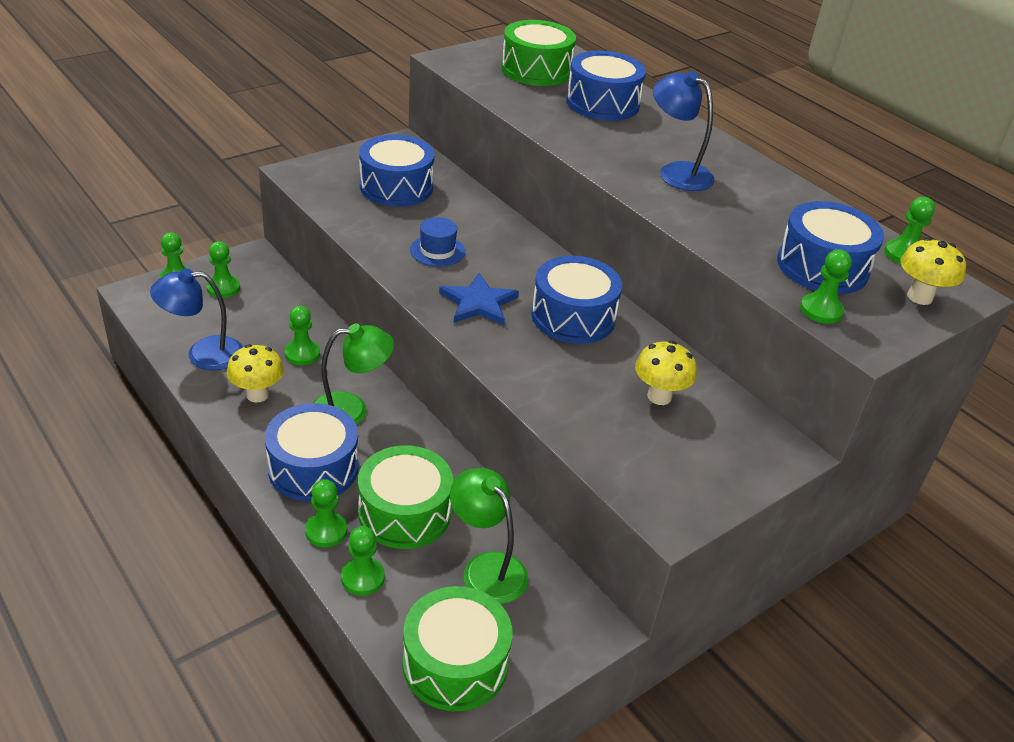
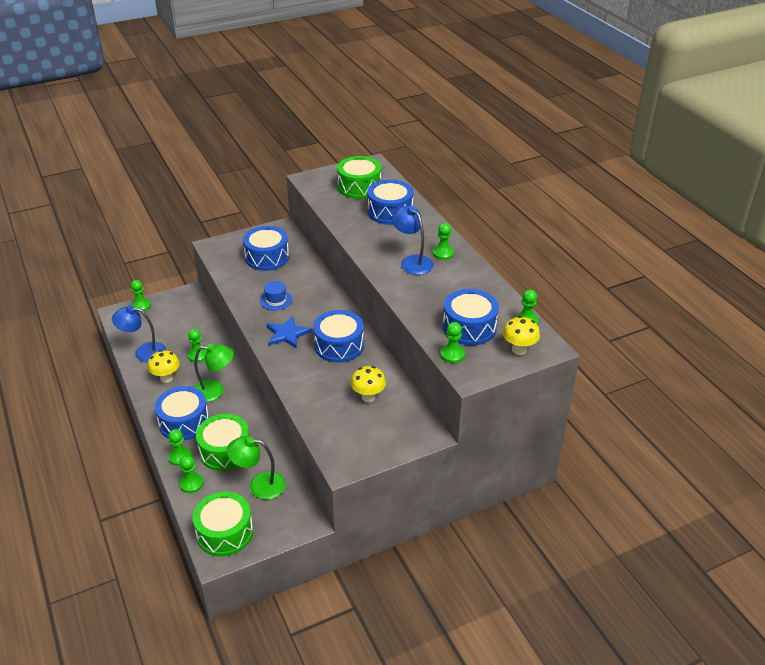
camera: 15 degrees right, 0 degrees up
green pawn [206,241,240,298] -> green pawn moved to [433,223,454,260]
green lamp [450,468,528,604] -> green lamp turned 60 degrees counterclockwise [227,436,285,500]

